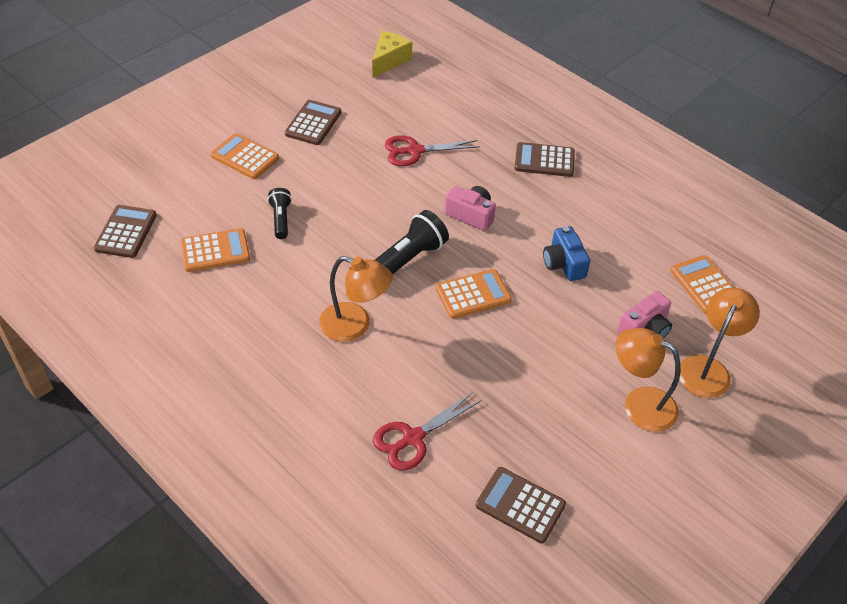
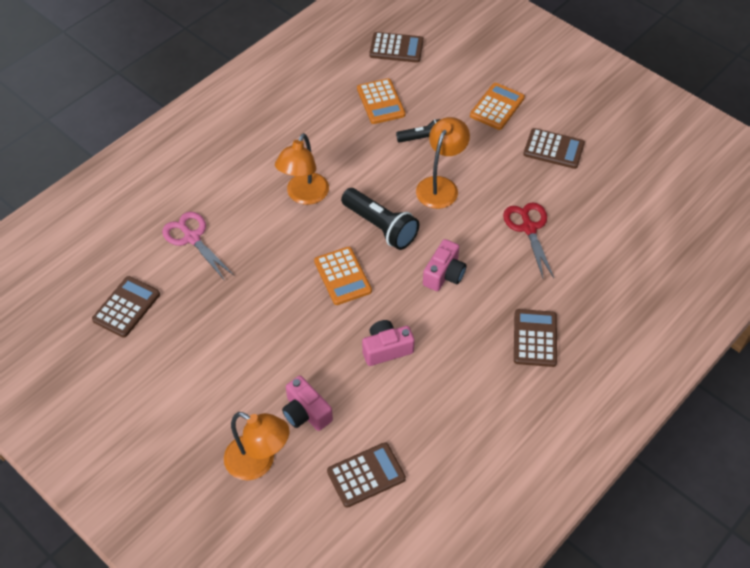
camera: 90 degrees right, 5 degrees up
yellow cheese [372,31,412,78] -> none
red scissors [373,392,482,471] -> pink scissors [162,212,234,281]
blue camera [543,226,590,281] -> pink camera [362,320,415,366]
orange lamp [616,328,680,432] -> orange lamp moved to [416,117,470,209]
orange calculator [671,255,734,314] -> brown calculator [327,442,406,508]

